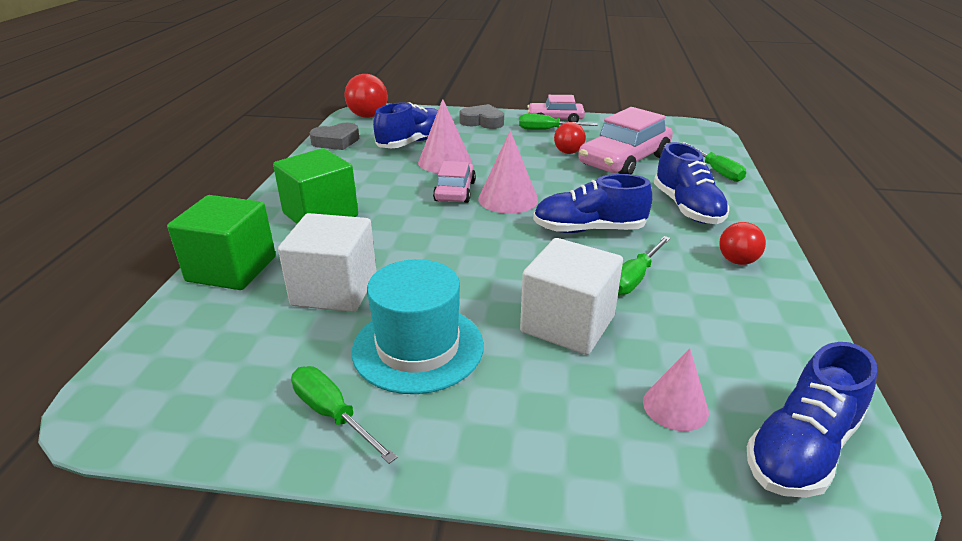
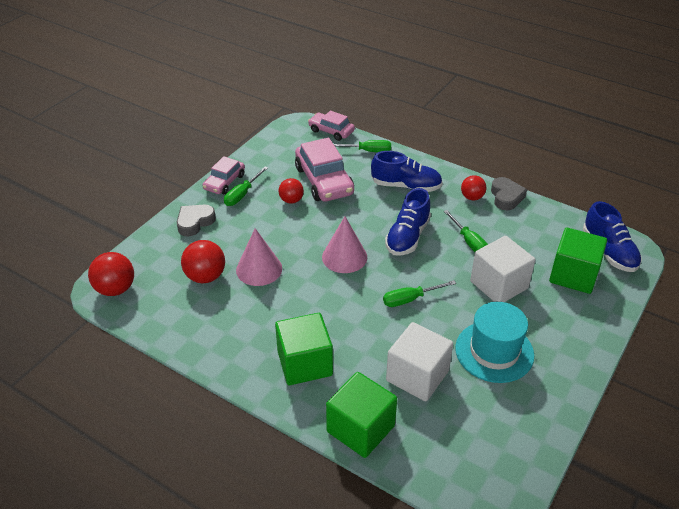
camera: 65 degrees left, 10 degrees up
green screwdriver [291,366,398,464] -> green screwdriver moved to [383,280,456,307]
grey heart [309,123,359,150] -> grey heart moved to [491,177,527,210]
blue shoe [373,102,438,148] -> red ball [181,240,225,283]
pink car [433,161,476,203] -> pink car moved to [308,111,355,141]
pink cone [643,348,709,431] -> green cube [549,227,607,294]

